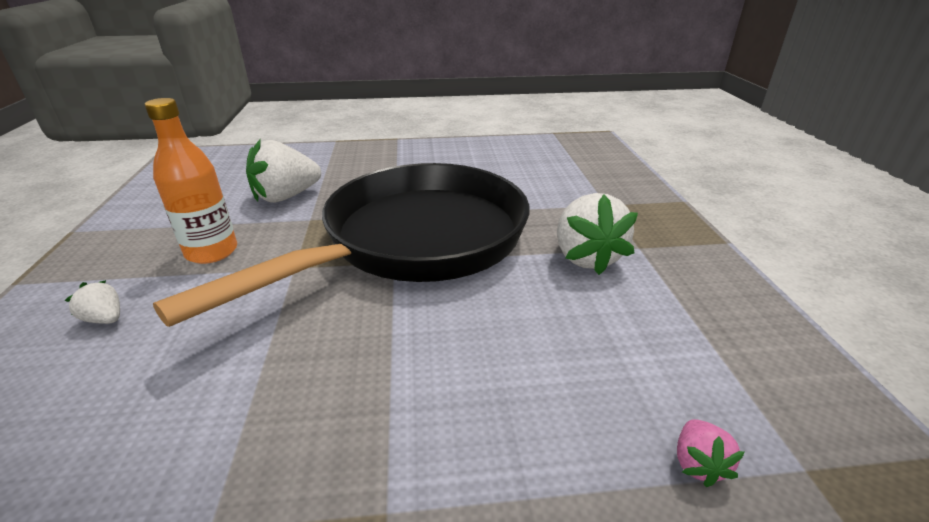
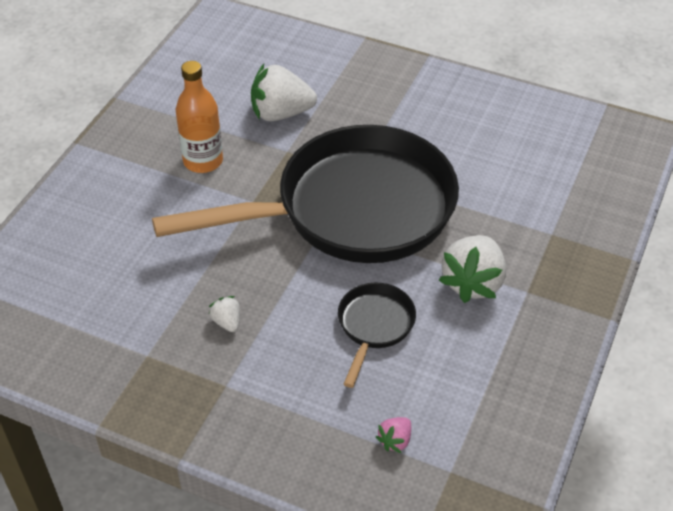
camera: 30 degrees right, 15 degrees up
white strawberry [65,280,120,324] -> white strawberry moved to [209,296,240,332]
none -> black pan [338,283,416,388]

